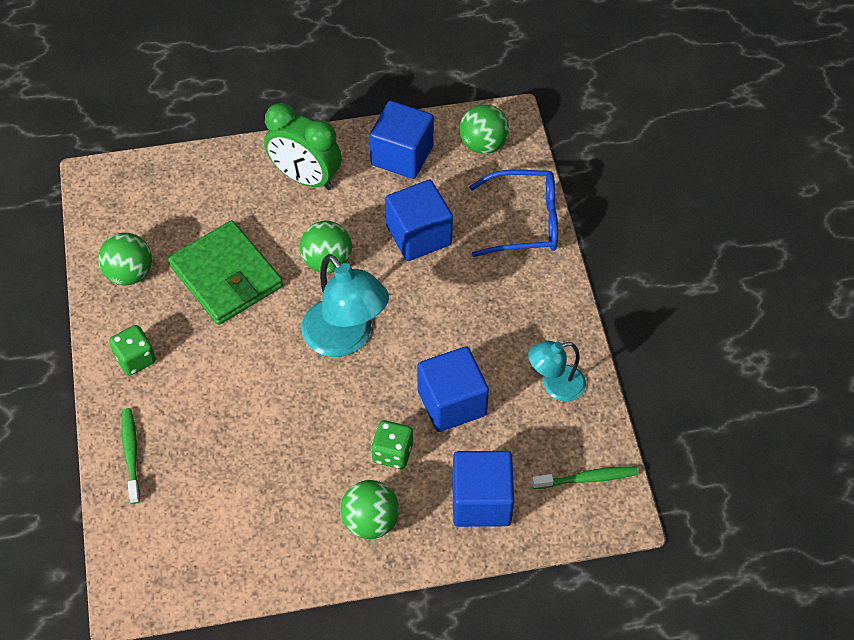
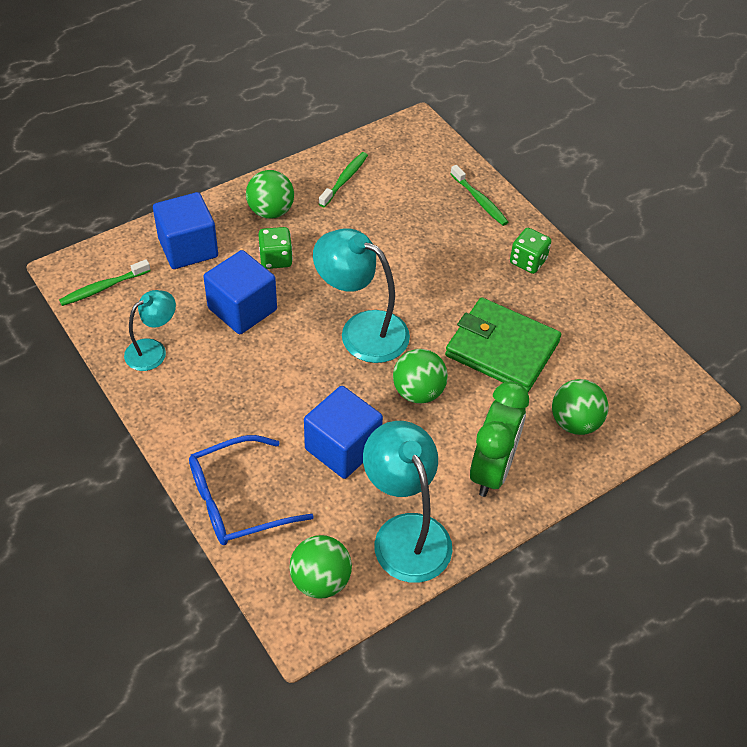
camera: 155 degrees right, 5 degrees down
green ball [98,233,152,285] -> green ball moved to [552,379,608,435]
green clock [264,103,342,190] -> green clock turned 105 degrees clockwise [470,381,529,497]
blue cube [369,101,434,179] -> turquoise lamp [363,421,452,583]
none -> green toothbrush [319,152,368,207]

